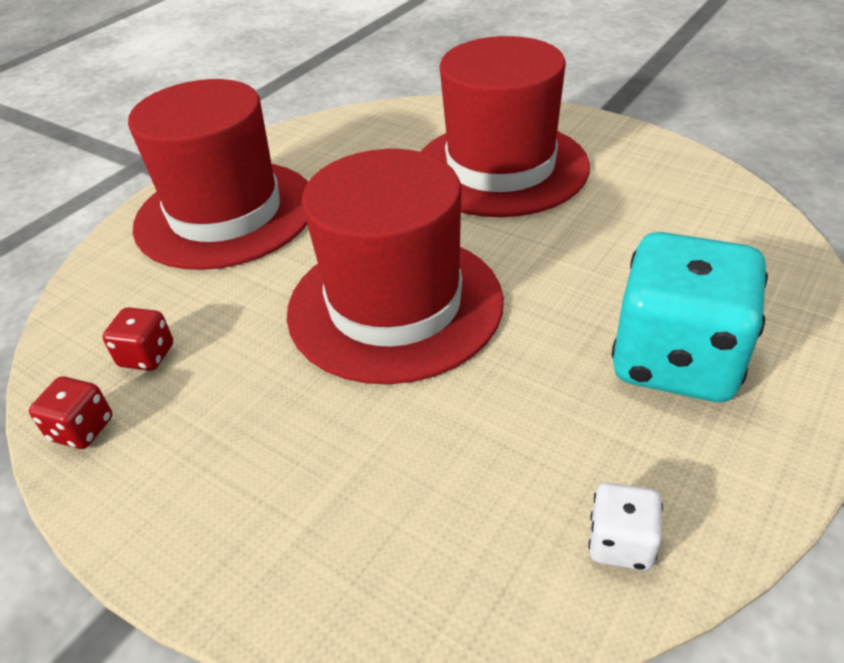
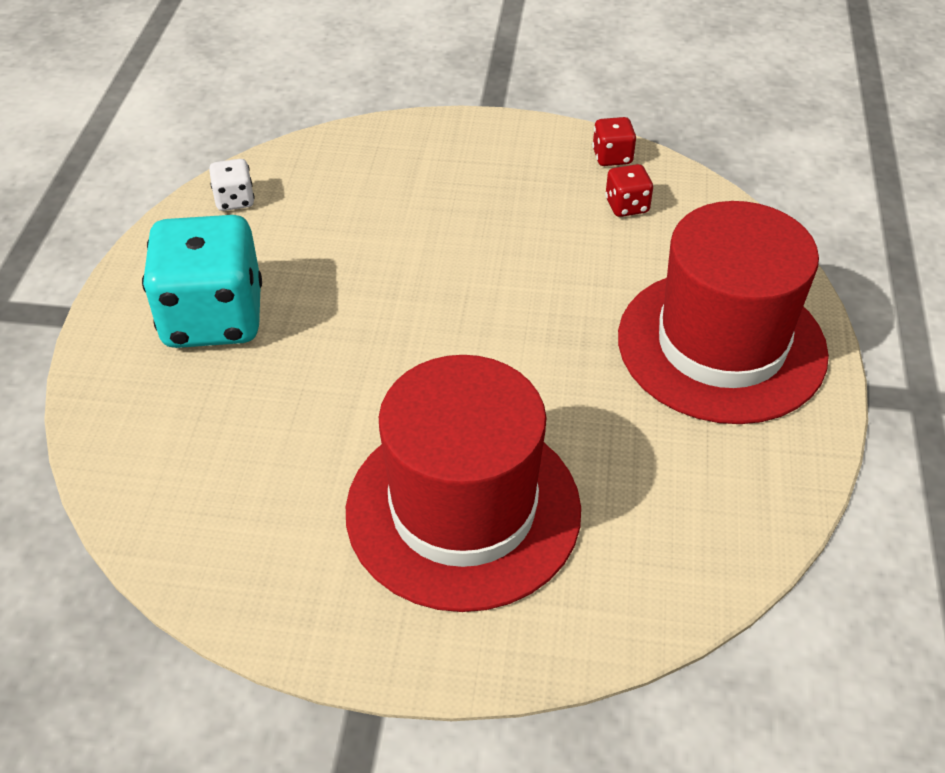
camera: 150 degrees right, 5 degrees up
red hat [287,149,504,384] -> none

